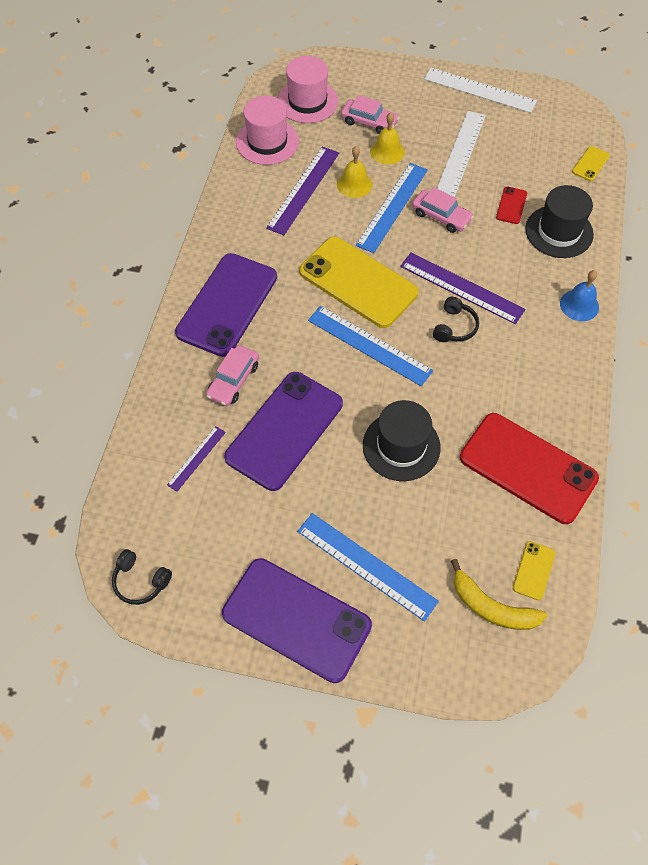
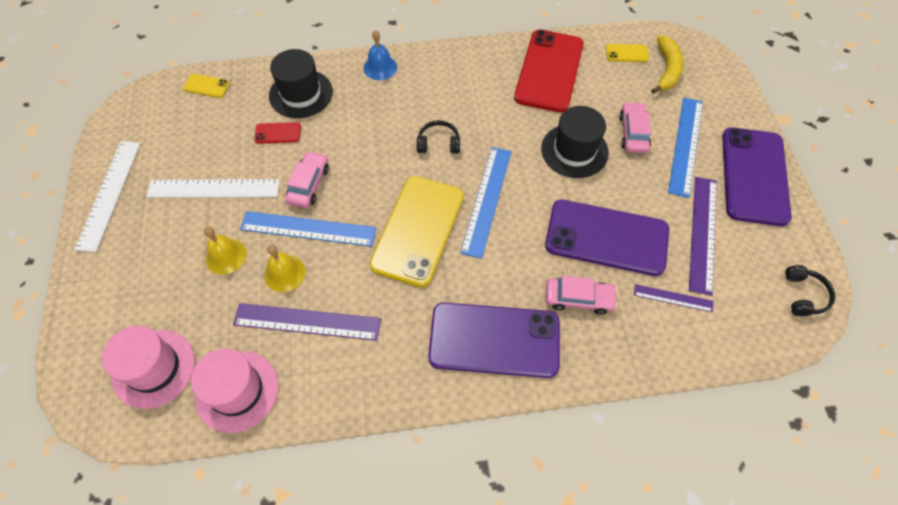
camera: 110 degrees left, 0 degrees up
pink car [341,95,399,134] -> pink car moved to [619,102,651,153]
purple ruler [400,252,525,324] -> purple ruler moved to [689,177,717,296]

